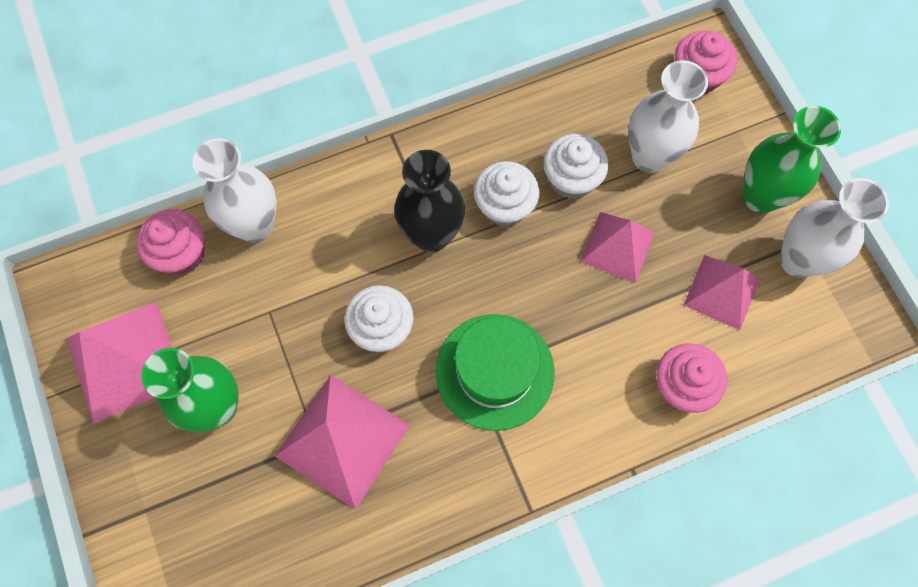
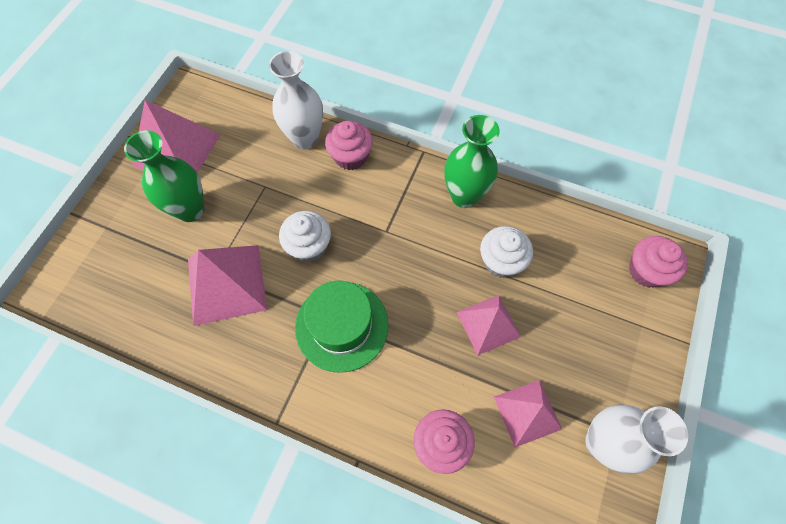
camera: 45 degrees right, 5 degrees down
pink cupcake [137,209,205,275] -> pink cupcake moved to [325,121,373,170]
black vase [394,150,465,253] -> none
white cupcake [474,161,539,227] -> none
white vase [628,60,708,173] -> none
green vase [743,106,841,213] -> green vase moved to [444,115,500,208]

